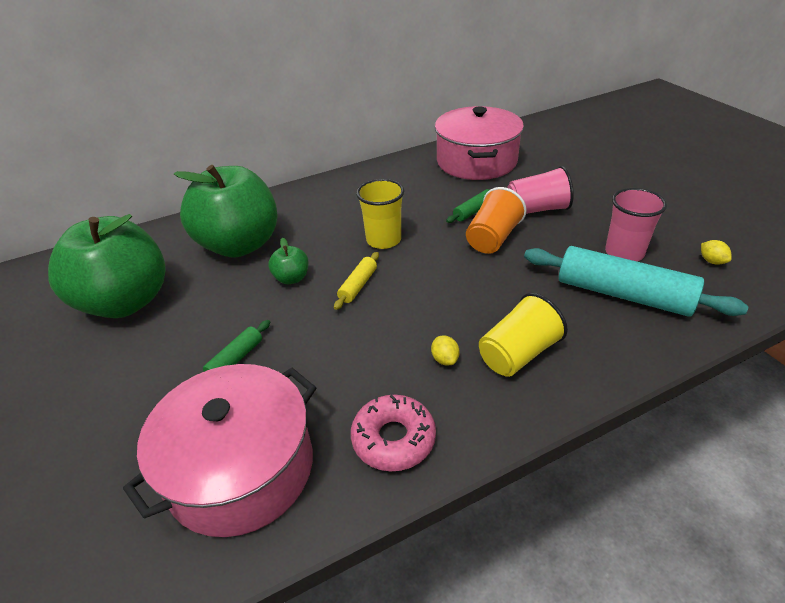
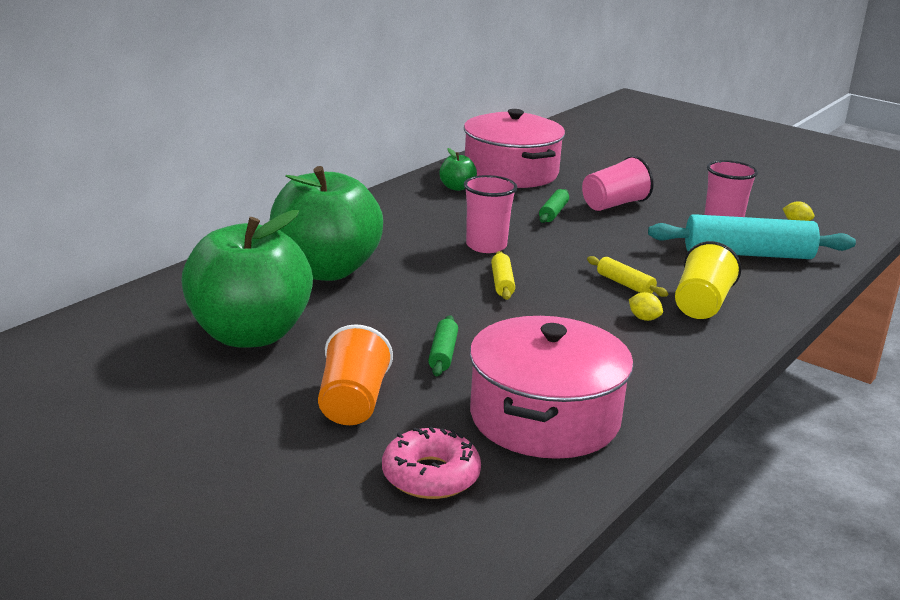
camera: 30 degrees left, 15 degrees down
green apple [268,238,309,284] -> green apple moved to [439,148,477,191]
pink donut [351,394,436,471] -> pink donut moved to [382,426,481,499]
yellow cup [356,179,404,249] -> pink cup [464,175,517,253]
orange cup [466,187,527,254] -> orange cup moved to [318,324,393,425]
none -> yellow rolling pin [587,256,668,297]

